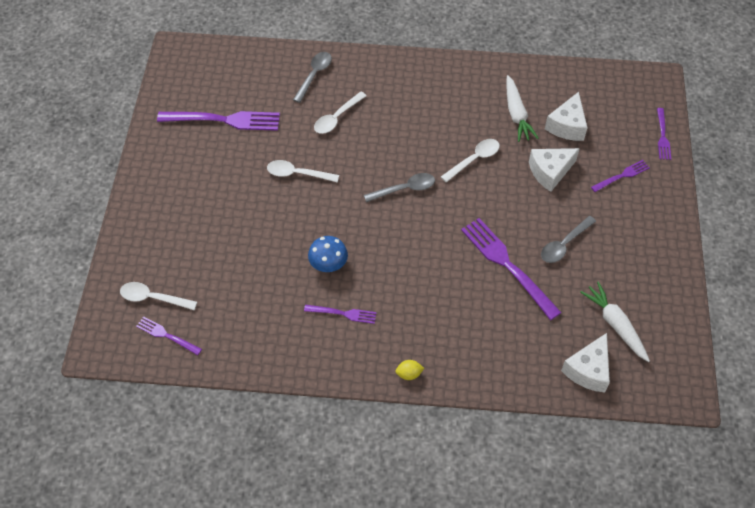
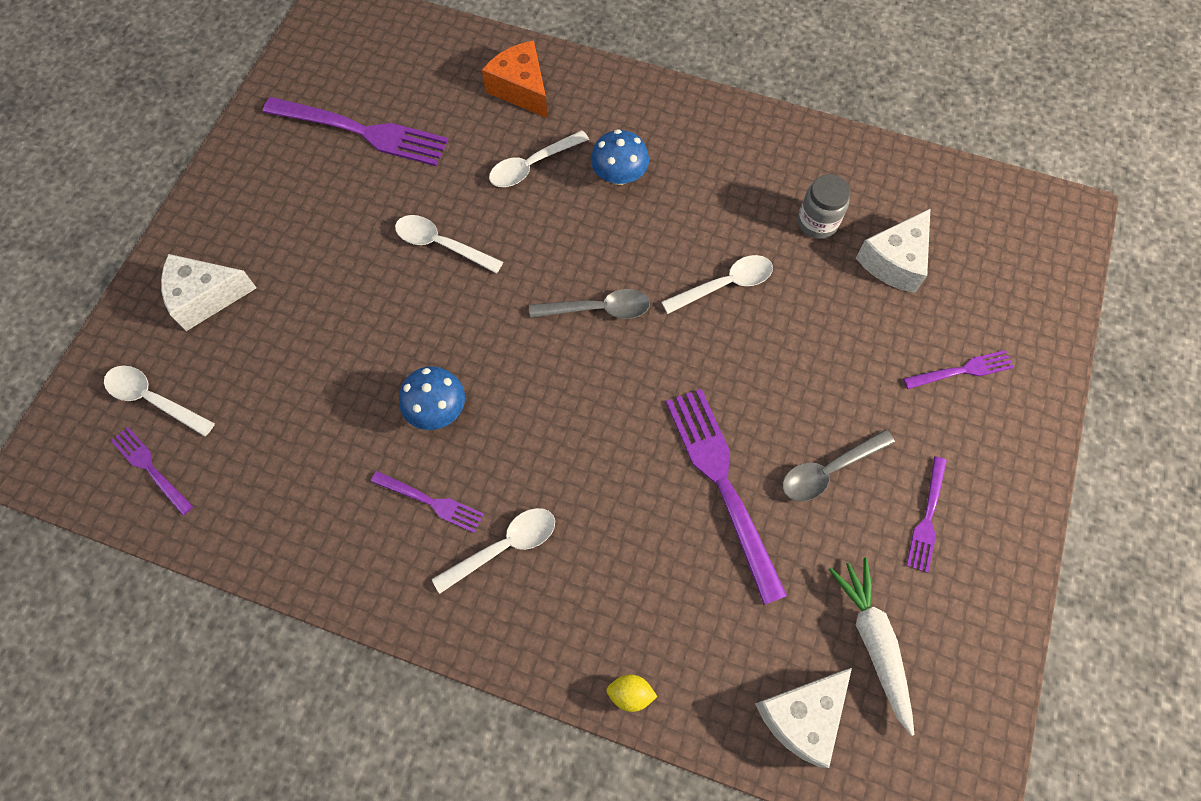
camera: 15 degrees right, 10 degrees up
grey spoon [293,52,332,103] -> orange cheese [482,41,548,118]
yellow lemon [395,360,424,380] -> yellow lemon moved to [606,674,658,712]
white carrot [506,75,539,142] -> grey jar [798,174,850,239]
white cheese [529,148,580,192] -> white cheese moved to [161,254,256,331]
purple fork [657,108,671,160] -> purple fork moved to [906,456,947,573]
none -> white spoon [432,508,555,594]
none -> blue mushroom [591,129,649,185]

